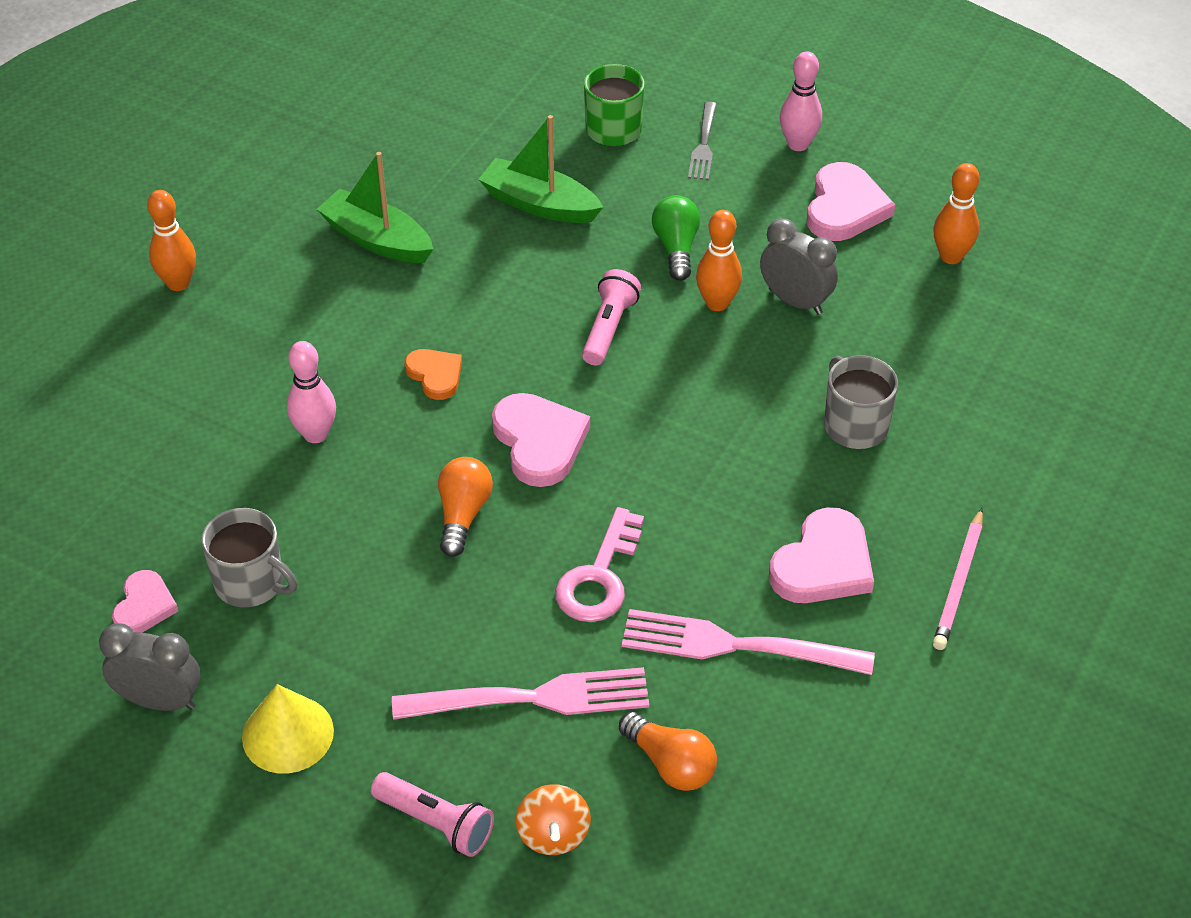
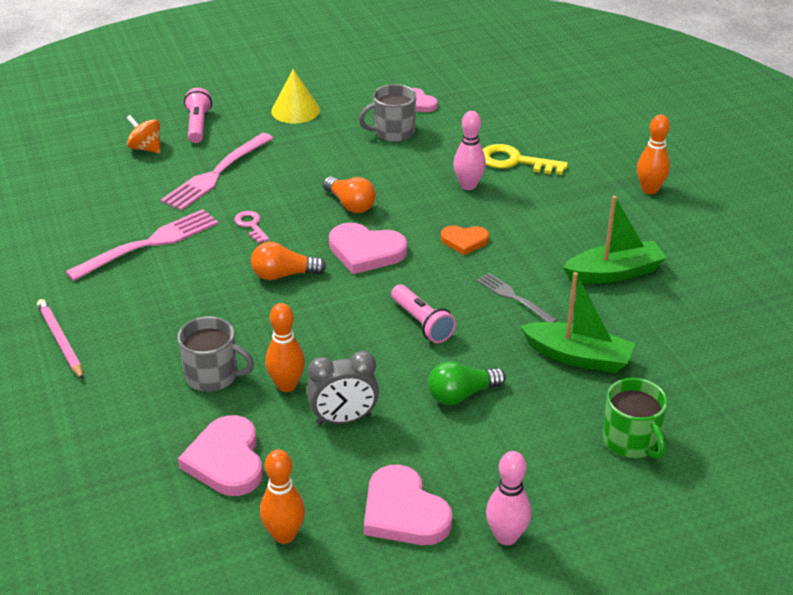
camera: 130 degrees right, 10 degrees down
grey clock [99,623,201,711] -> none
pink flashlight [371,772,494,857] -> pink flashlight turned 105 degrees clockwise [184,88,212,143]
green boat [478,115,603,223] -> green boat turned 45 degrees clockwise [520,272,635,373]
pink key [555,507,644,622] -> pink key [234,211,269,243], size x0.58
orange light bulb [619,712,717,791] -> orange light bulb moved to [251,242,326,280]
green light bulb [652,195,700,281] -> green light bulb turned 120 degrees clockwise [428,361,506,405]
grey fork [688,102,717,180] -> grey fork moved to [477,273,557,322]
orange bowling pin [696,210,742,311] -> orange bowling pin moved to [265,303,305,392]
pink heart [769,507,874,603] -> pink heart moved to [178,415,263,496]
none -> yellow key [482,144,568,175]

